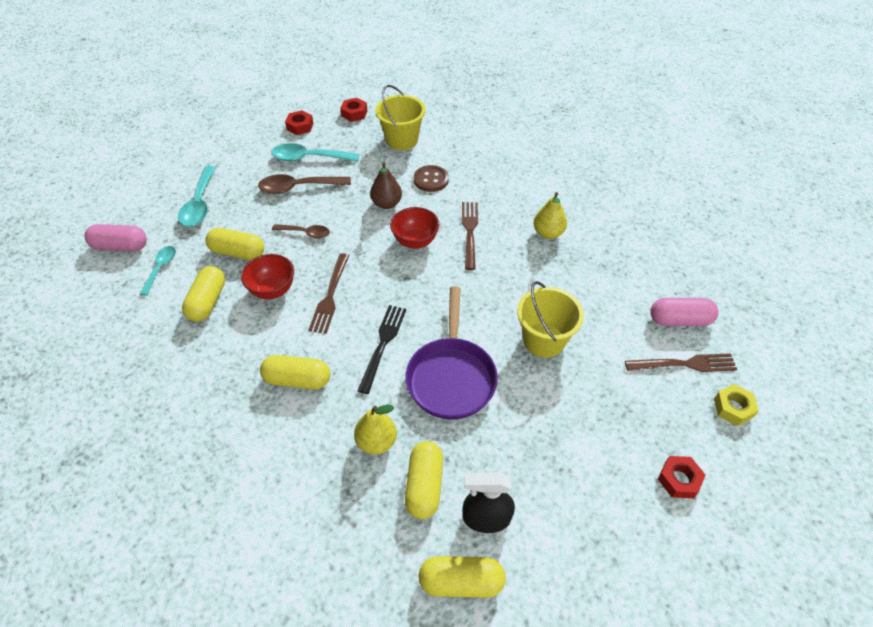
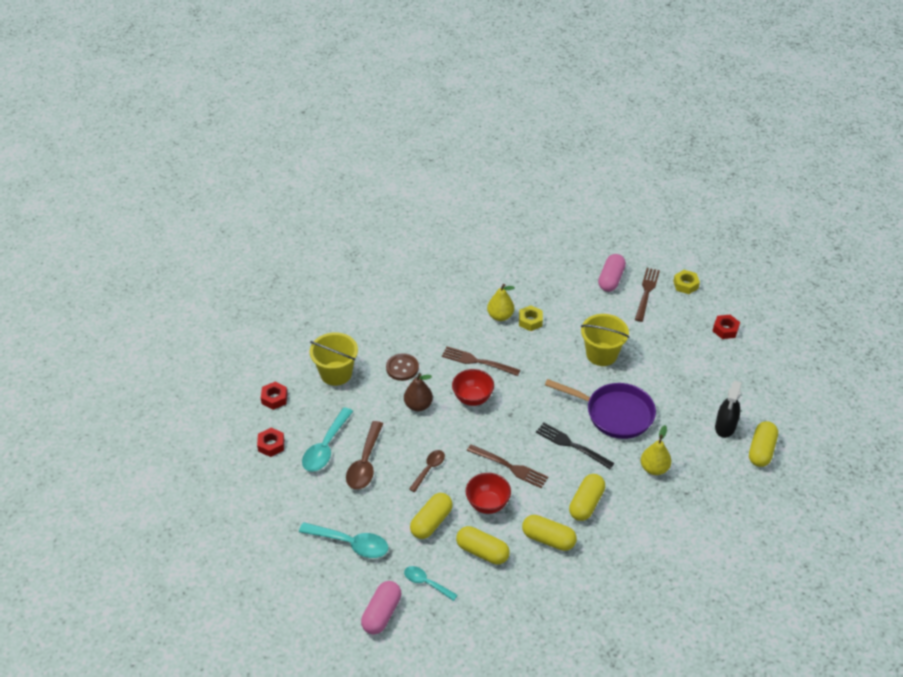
camera: 70 degrees left, 5 degrees down
yellow capsule [405,441,443,519] -> yellow capsule moved to [522,515,577,551]
none -> yellow nut [519,305,543,331]

